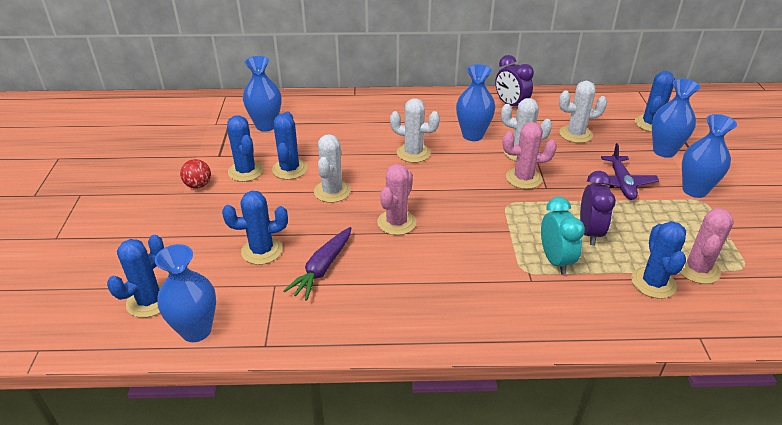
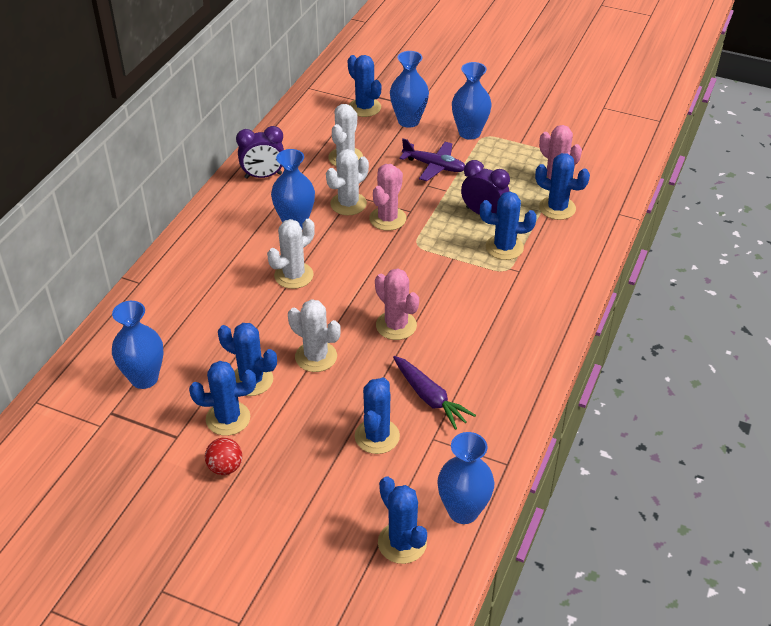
camera: 65 degrees left, 5 degrees up
turquoise clock [541,197,585,275] -> blue cactus [480,192,537,260]

